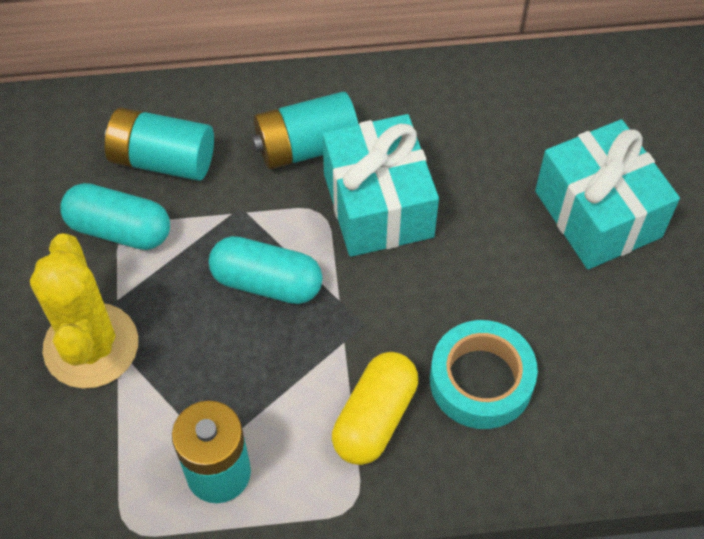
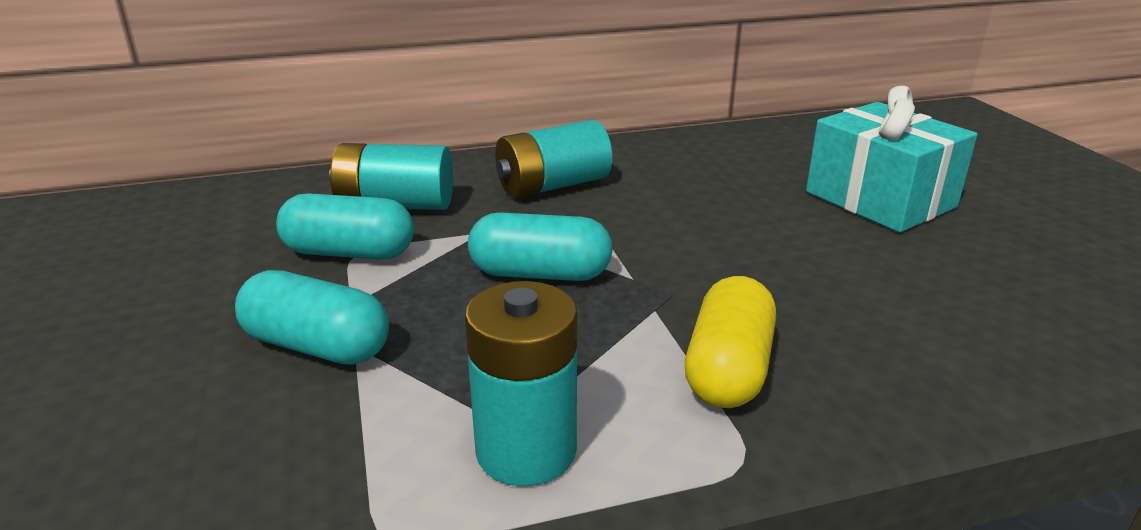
camera: 10 degrees left, 30 degrees down
yellow cactus [30,233,138,388] -> turquoise capsule [235,270,389,365]
turquoise gift [323,114,439,257] -> none
turquoise tape [430,320,538,429] -> none

